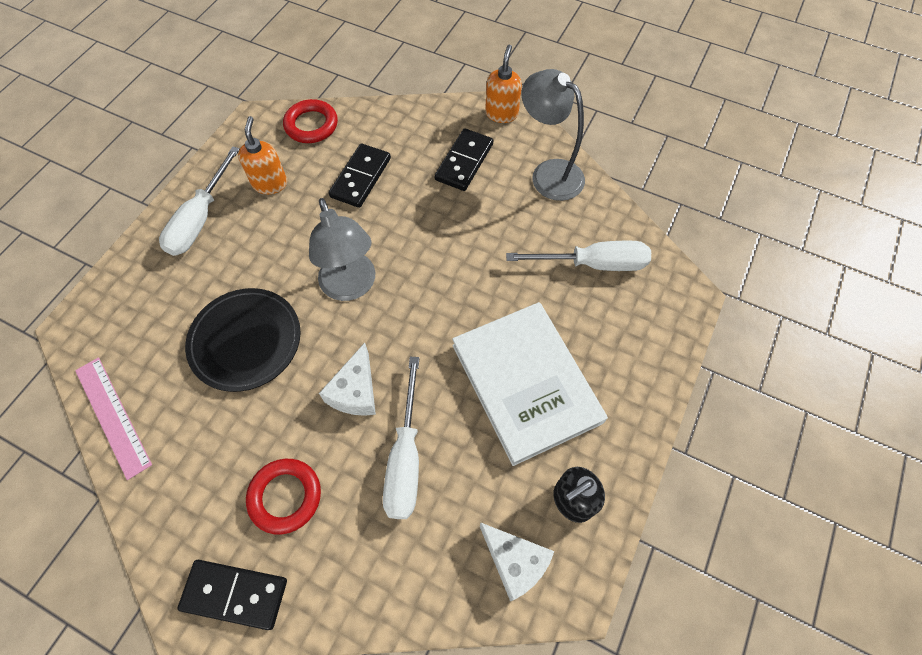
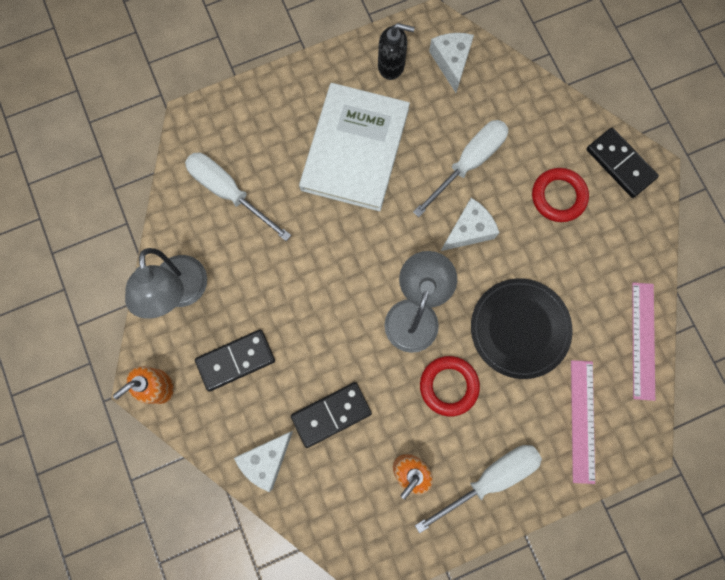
camera: 140 degrees left, 15 degrees up
red ring [283,99,338,143] -> red ring moved to [420,356,480,416]
none -> white cheese [234,431,293,492]
none -> pink ruler [571,360,595,484]

